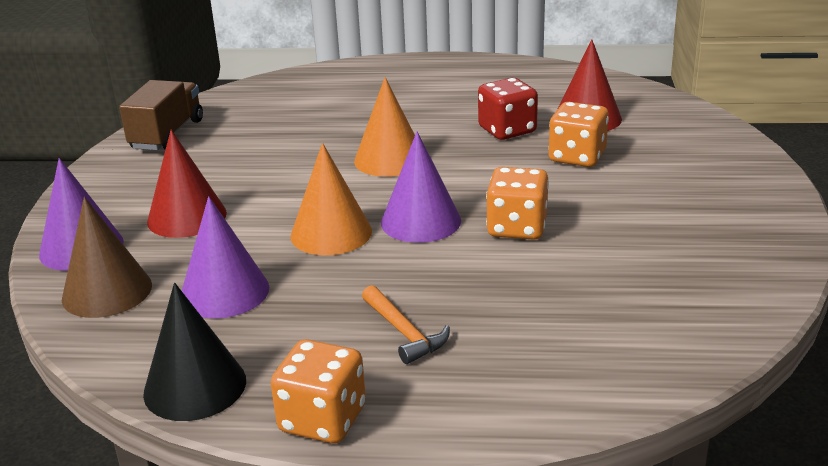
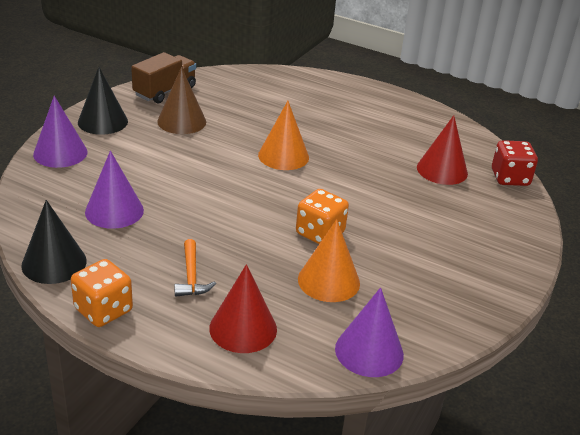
camera: 20 degrees right, 5 degrees up
brown cone [62,197,152,318] -> brown cone moved to [157,67,206,134]
red cone [147,130,227,238] -> red cone moved to [209,264,277,353]
orange cone [290,143,372,255] -> orange cone moved to [298,219,360,302]
purple cone [381,132,461,243] -> purple cone moved to [335,287,404,377]
red dice [478,78,538,140] -> red dice moved to [492,140,538,186]
orange dice [548,102,609,167] -> none
none -> black cone [78,67,128,135]

